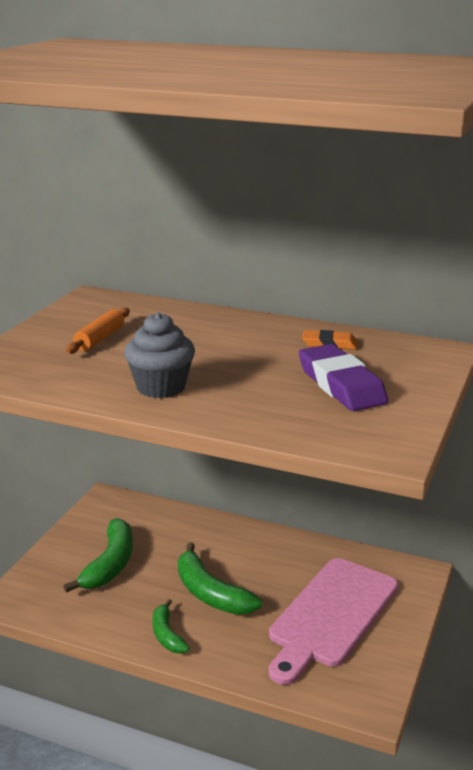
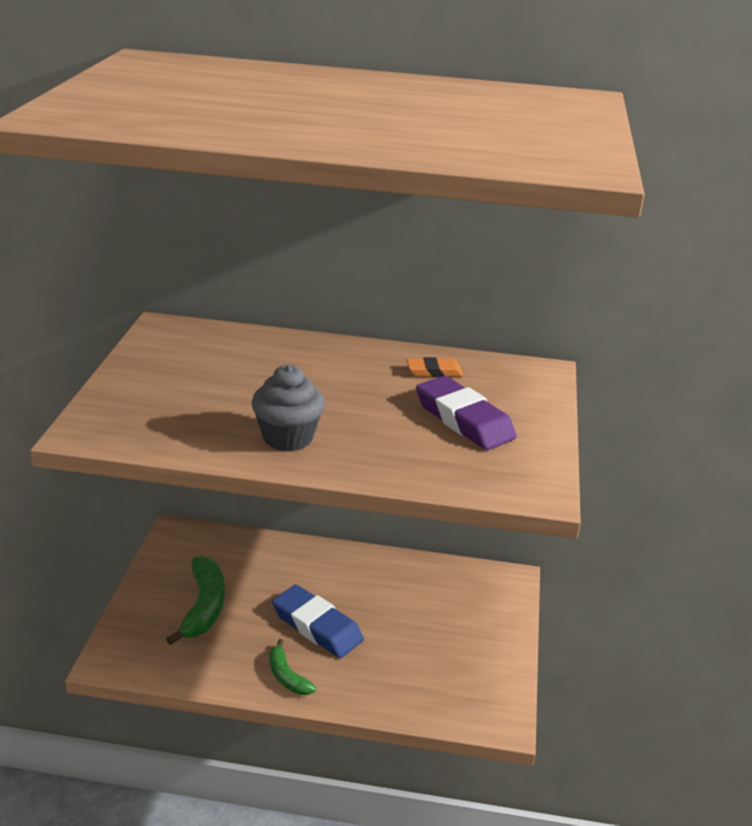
camera: 15 degrees left, 5 degrees up
orange rolling pin [66,308,130,354] -> none
green banana [178,543,262,615] -> blue eraser [272,585,364,658]
pink cutting board [269,558,398,685] -> none

